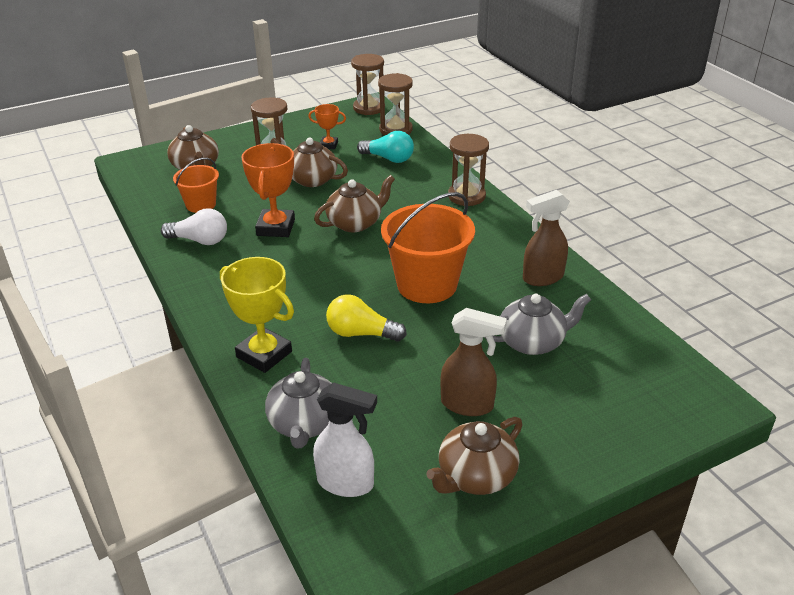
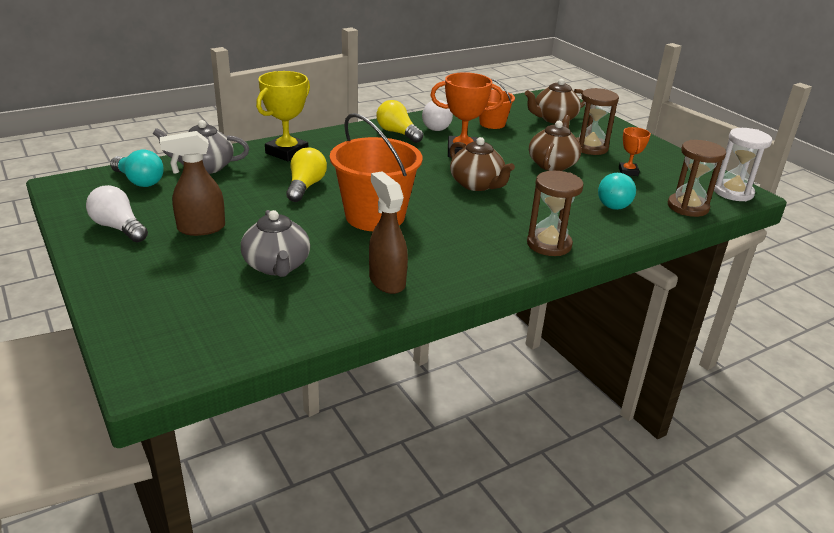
camera: 85 degrees right, 5 degrees down
white spray bottle [313,382,377,497] -> turquoise light bulb [110,149,164,187]
brown hourglass [351,54,384,115] -> white hourglass [714,128,772,201]
brown teapot [426,417,522,495] -> white light bulb [86,185,148,242]
brown spray bottle [441,308,507,416] -> brown spray bottle turned 60 degrees clockwise [160,131,225,236]
none -> yellow light bulb [376,100,423,143]

